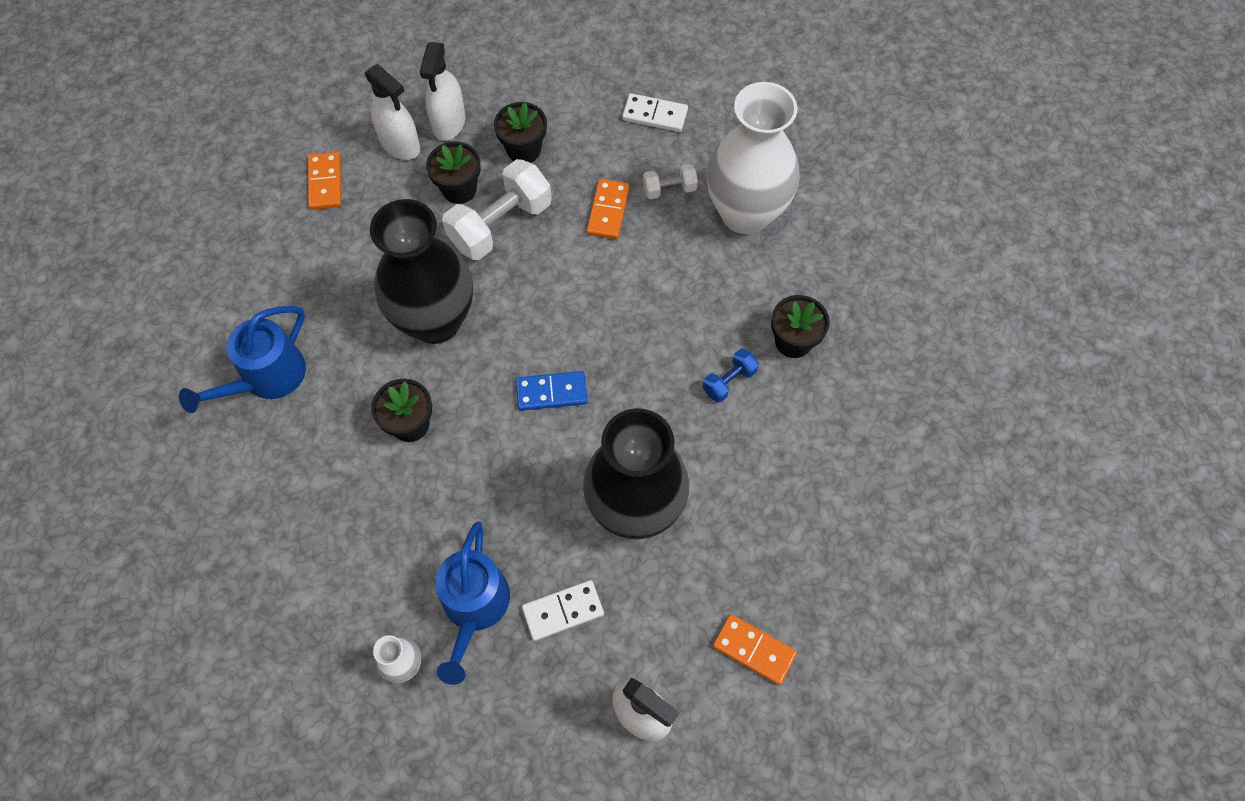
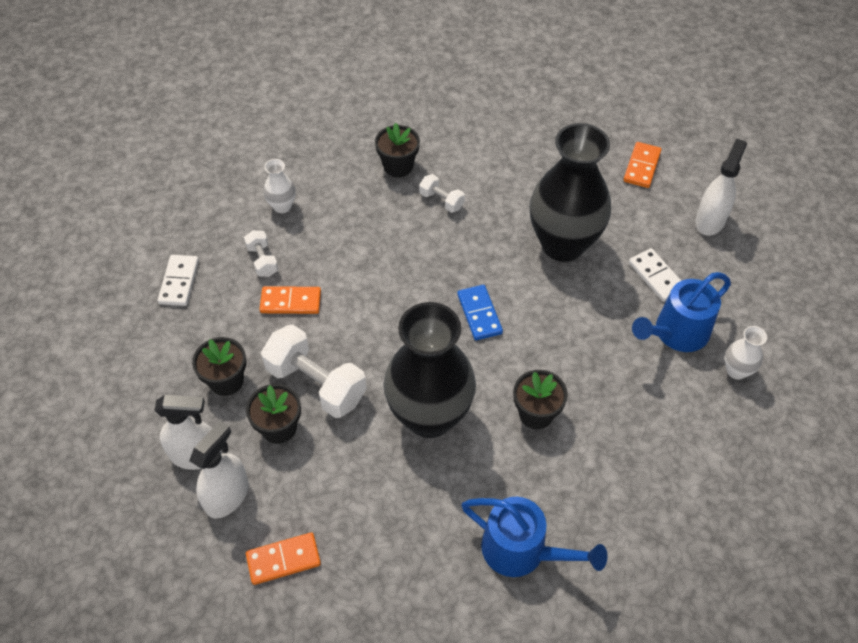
camera: 100 degrees left, 10 degrees down
blue watering can [435,521,510,685] -> blue watering can turned 150 degrees clockwise [632,272,731,352]
blue dumbbell [703,349,759,403] -> white dumbbell [419,174,465,213]
white vase [706,82,800,234] -> white vase [263,159,296,213], size x0.42

